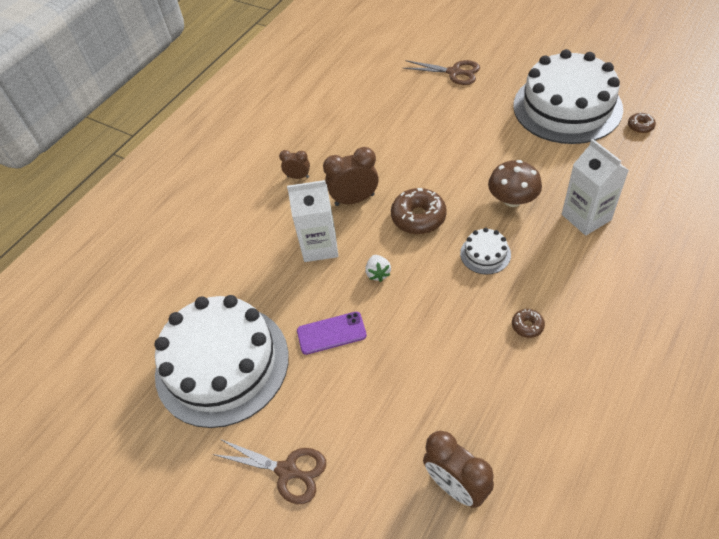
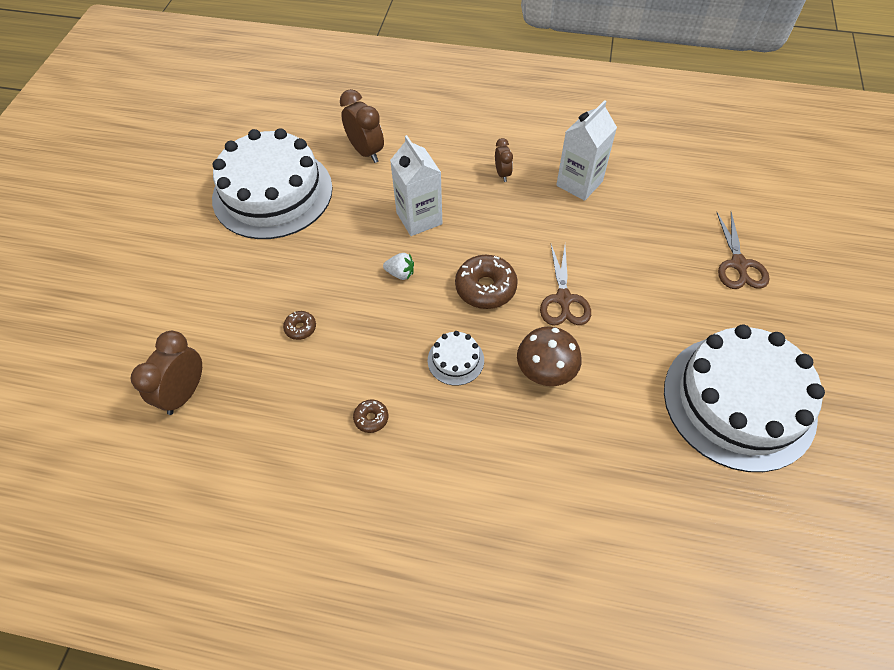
camera: 65 degrees right, 5 degrees up
brown scissors [213,439,326,504] -> brown scissors moved to [540,245,591,325]
purple phone [297,312,367,355] -> none
brown clock [323,147,379,206] -> brown clock moved to [340,89,384,163]
white strawberry [365,255,391,282] -> white strawberry turned 135 degrees counterclockwise [383,253,414,280]
white carton [562,139,629,236] -> white carton moved to [556,100,617,201]
brown donut [628,112,656,133] -> brown donut moved to [283,311,316,340]

